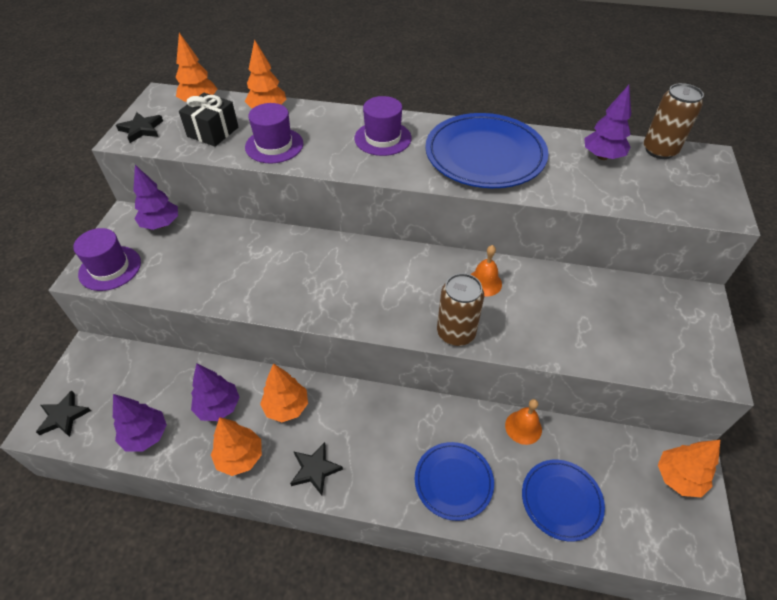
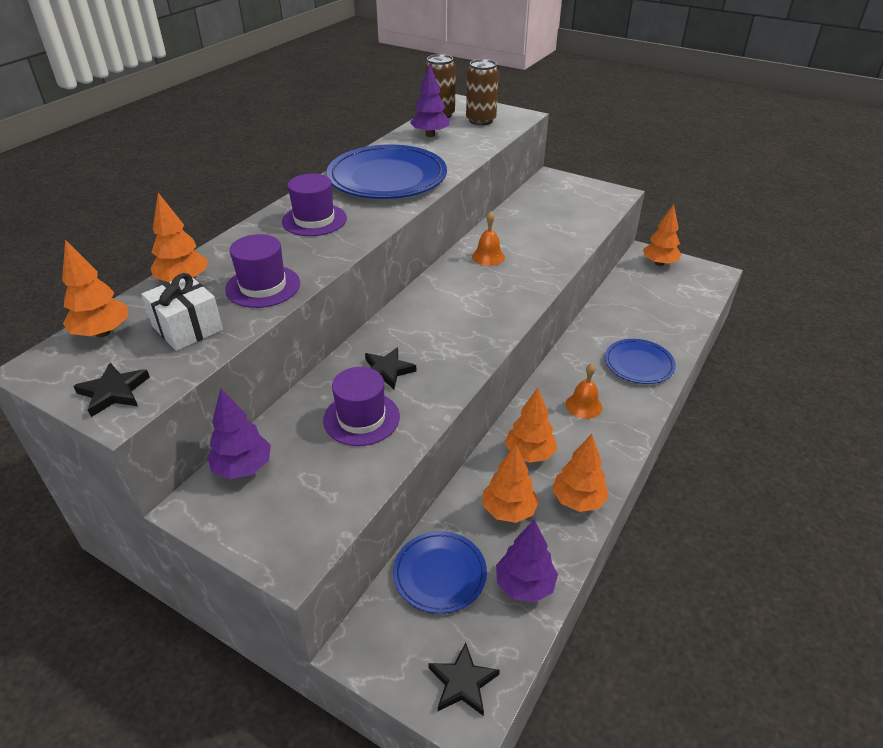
camera: 70 degrees left, 10 degrees down
purple hat [73,228,141,291] -> purple hat moved to [323,367,400,446]
black gift [179,93,238,147] -> white gift [141,273,223,351]
purple tree [191,363,240,421] -> orange tree [483,444,539,523]
black star [290,442,343,495] -> black star moved to [365,347,416,389]
brown can [437,273,484,346] -> brown can moved to [466,59,499,125]
orange bell [505,399,542,445] -> orange bell moved to [566,363,602,419]
blue plate [522,460,605,542] -> blue plate moved to [393,531,487,614]

